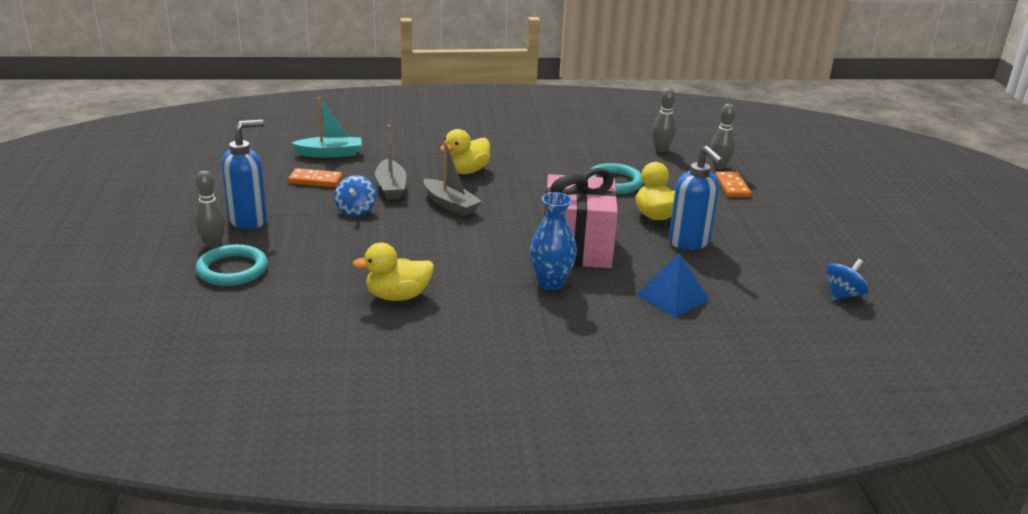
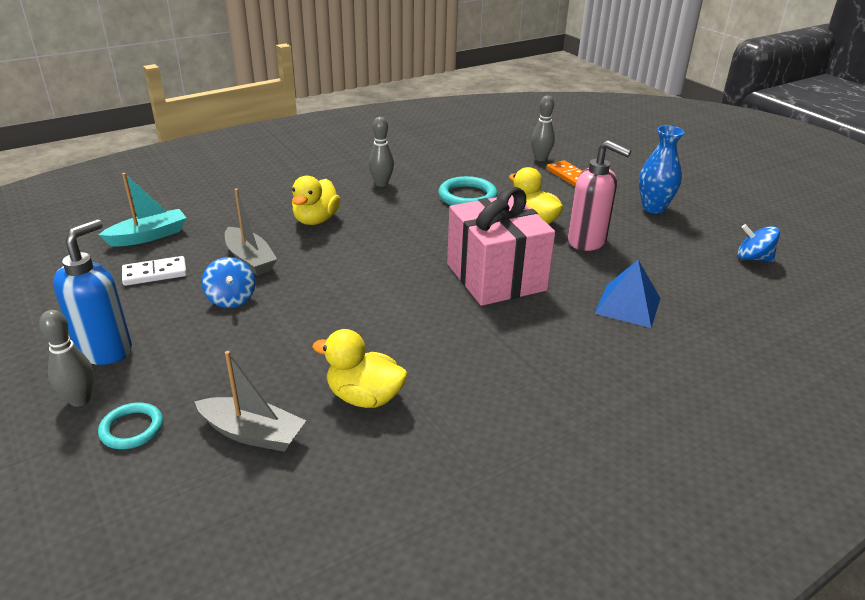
camera: 25 degrees left, 5 degrees up
turquoise ring [196,244,268,286] -> turquoise ring [98,402,163,449], size x0.65
orange domino [288,168,343,187] -> white domino [122,256,187,286]
yellow duck [352,243,434,301] -> yellow duck turned 60 degrees clockwise [312,329,408,408]
grey boat [424,142,482,217] -> grey boat moved to [194,351,306,452]
blue vase [530,192,577,290] -> blue vase moved to [639,126,685,214]
grey bowling pin [652,88,676,152] -> grey bowling pin moved to [368,117,394,187]
blue soap dispenser [669,146,724,250] -> pink soap dispenser [568,140,631,251]
blue spinning top [826,259,869,300] -> blue spinning top turned 90 degrees counterclockwise [737,224,780,262]

